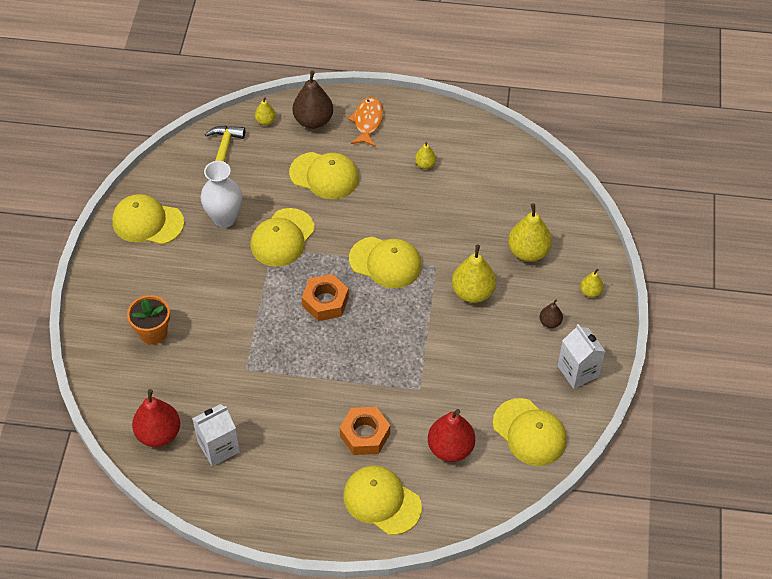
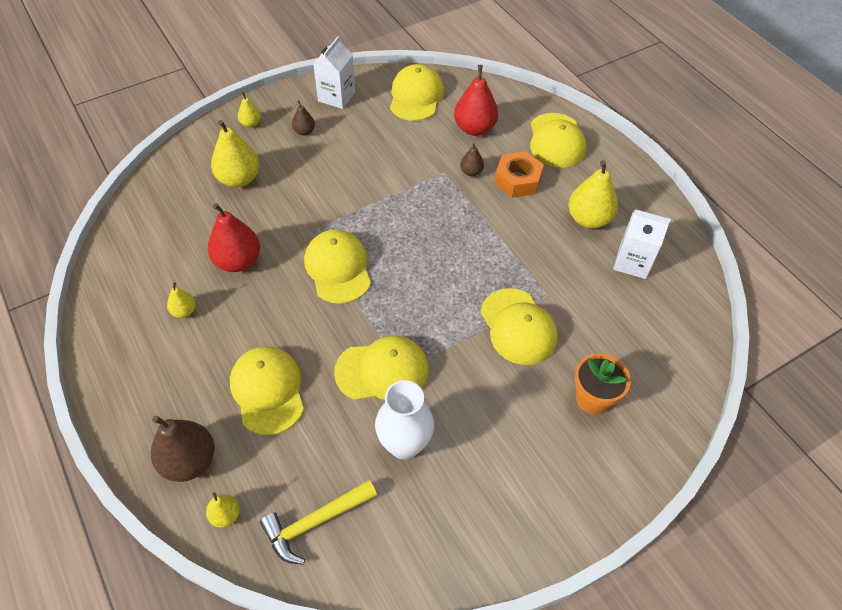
camera: 130 degrees left, 0 degrees up
yellow cap [112,194,184,245] -> yellow cap moved to [481,288,558,365]
red pear [132,389,180,447] -> red pear moved to [208,203,260,272]
orange nut [302,274,349,321] -> none
orange fish [348,97,383,147] -> none
yellow pear [452,245,496,303] -> yellow pear moved to [568,160,618,228]
none -> brown pear [460,143,484,176]

